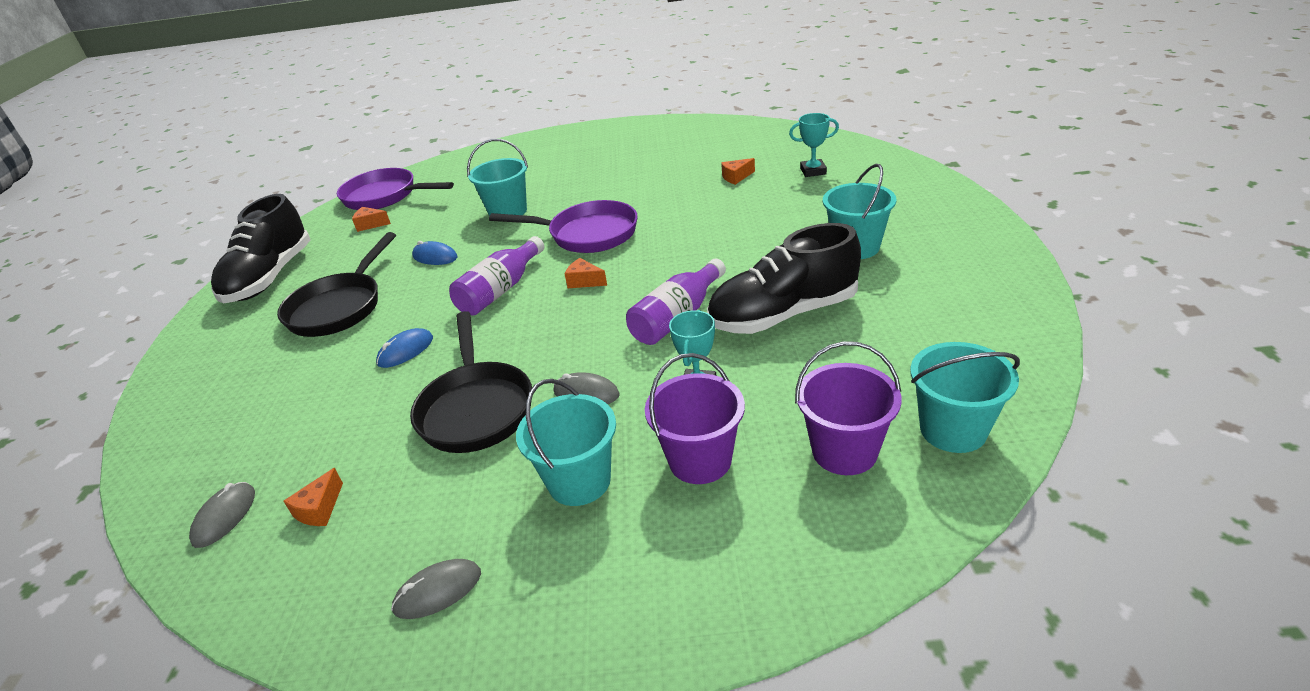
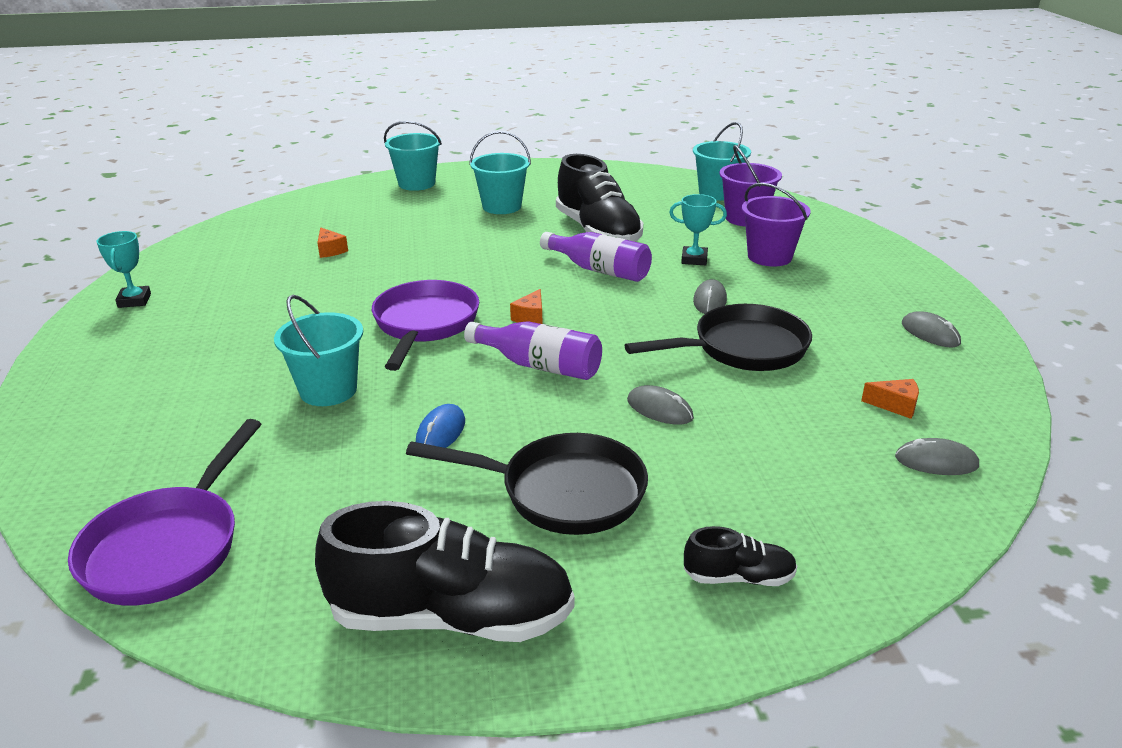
camera: 100 degrees left, 5 degrees down
orange cheese [352,207,391,232] -> none
blue mouse [376,328,433,368] -> grey mouse [627,385,694,425]
turquoise bucket [516,379,616,506] -> turquoise bucket moved to [384,121,442,191]
turquoise trophy [789,113,839,177] -> turquoise trophy moved to [96,231,151,308]
none -> black shoe [684,526,797,586]

